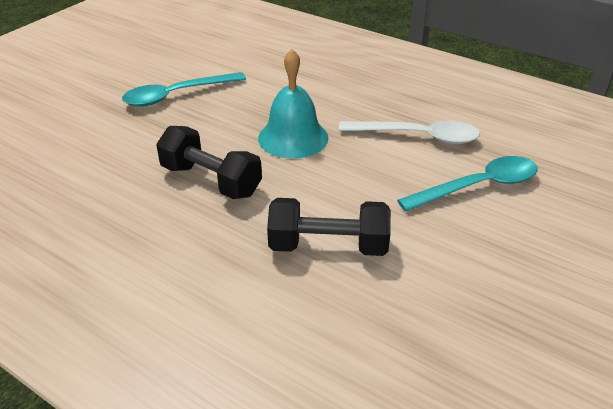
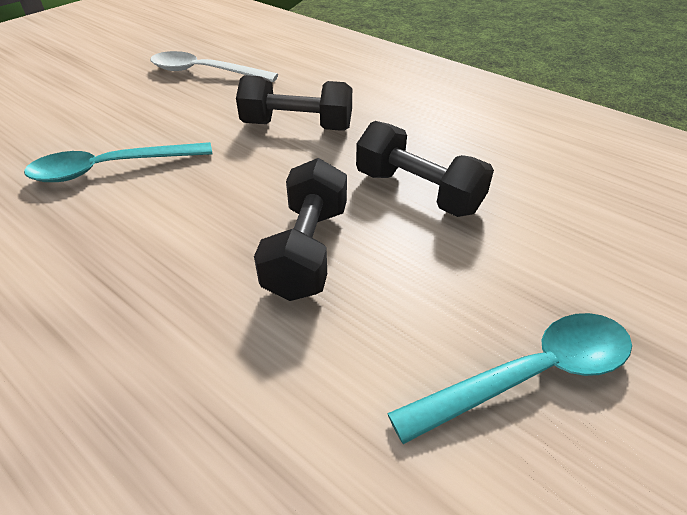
camera: 175 degrees left, 5 degrees up
turquoise bell [258,49,328,159] -> black dumbbell [254,158,347,301]
white spoon [339,120,480,144] -> white spoon moved to [150,51,278,82]

